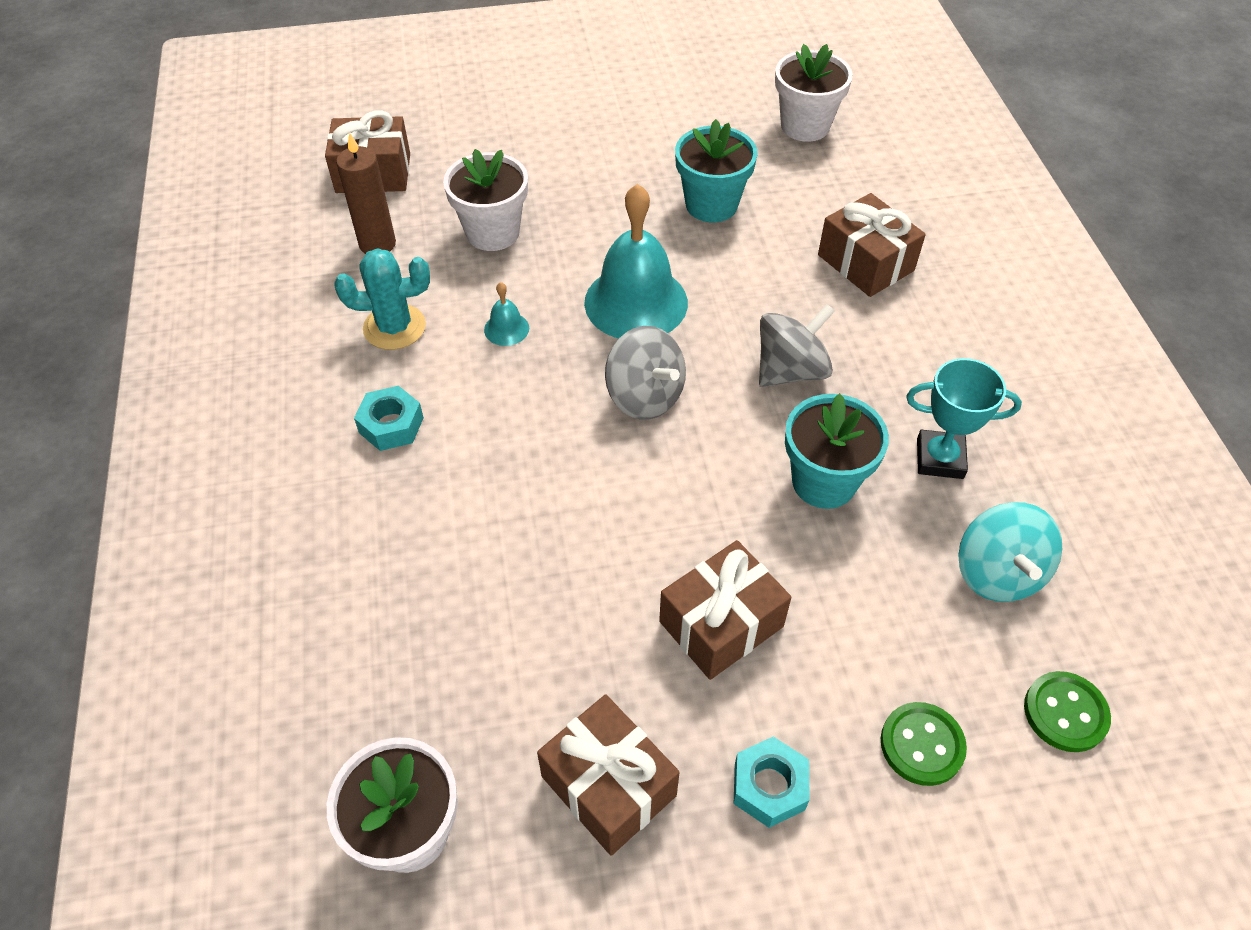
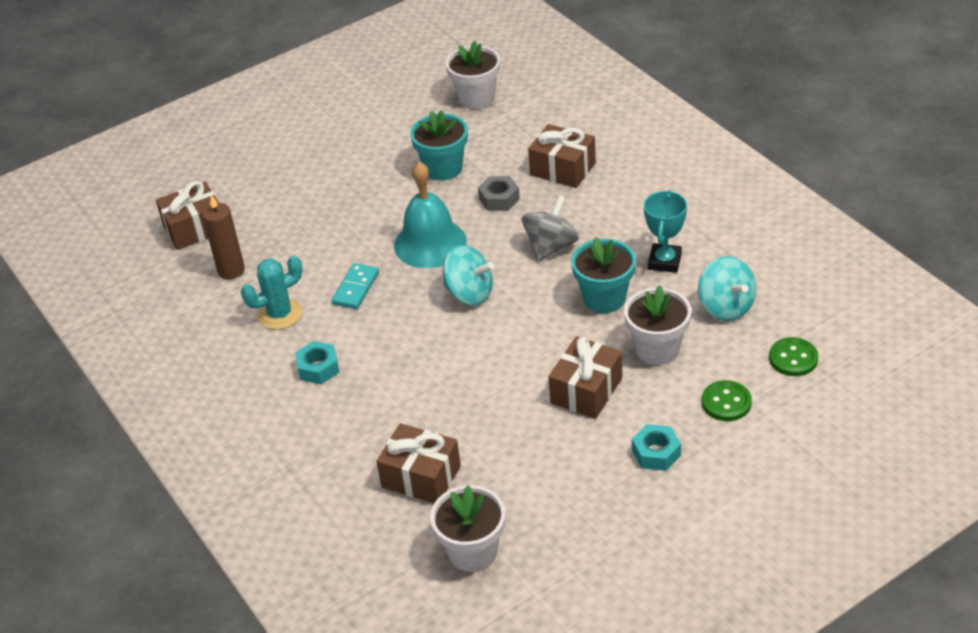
camera: 20 degrees left, 10 degrees down
white flower pot [443,149,528,251] -> white flower pot moved to [624,285,691,365]
turquoise bell [484,282,529,346] -> turquoise domino [331,263,379,309]
brown gift [537,694,680,856] -> brown gift moved to [376,423,461,503]
grey spinning top [605,326,686,420] -> turquoise spinning top [443,245,494,306]
turquoise trophy [906,358,1022,479] -> turquoise trophy turned 60 degrees counterclockwise [644,190,687,273]
none -> grey nut [478,176,520,211]

